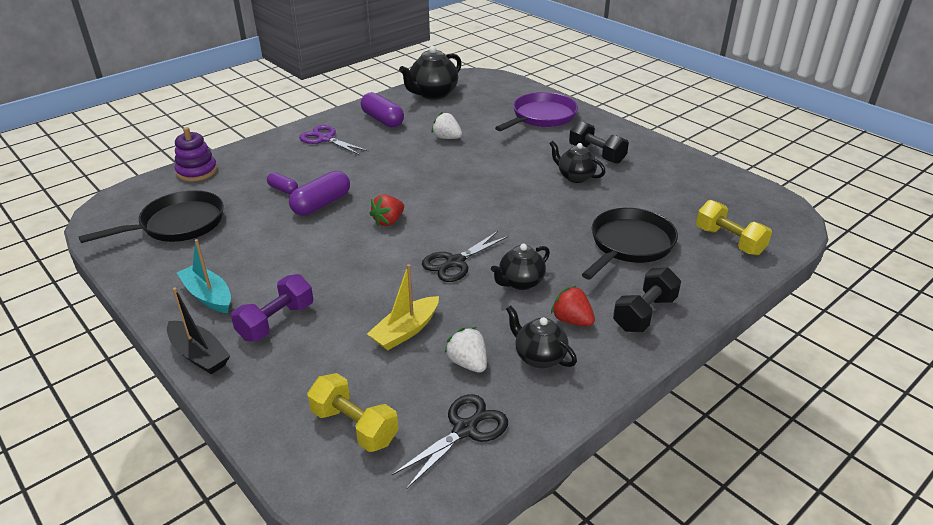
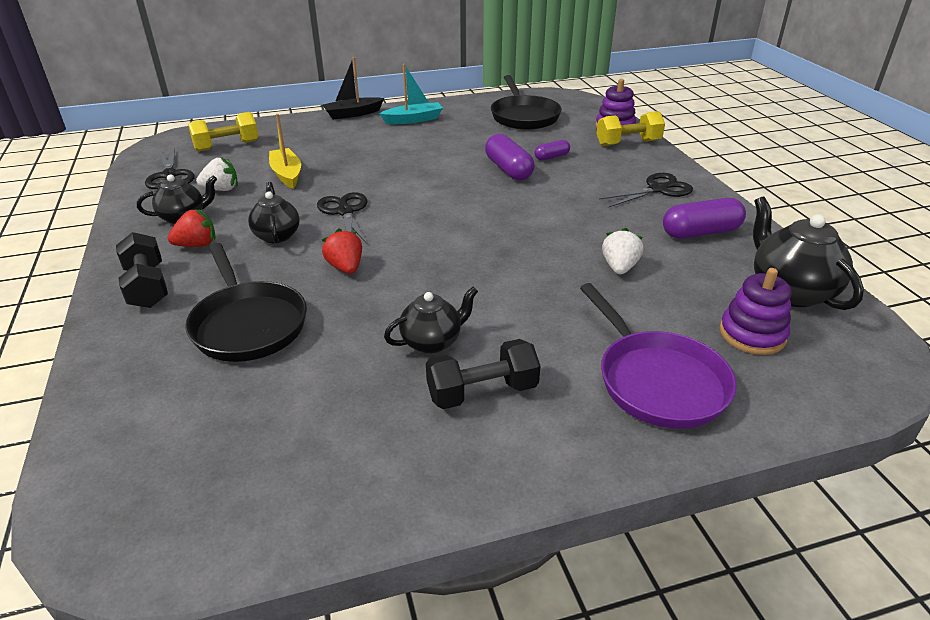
camera: 115 degrees right, 0 degrees up
purple dumbbell [231,274,313,341] -> none
purple scissors [299,125,368,155] -> black scissors [599,173,693,207]
red strawberry [369,194,404,226] -> red strawberry moved to [322,228,362,274]
white strawberry [432,112,462,139] -> white strawberry turned 45 degrees counterclockwise [602,228,643,274]
yellow dumbbell [696,200,772,255] -> yellow dumbbell moved to [597,111,665,146]
none -> purple stacking toy [719,268,792,355]

